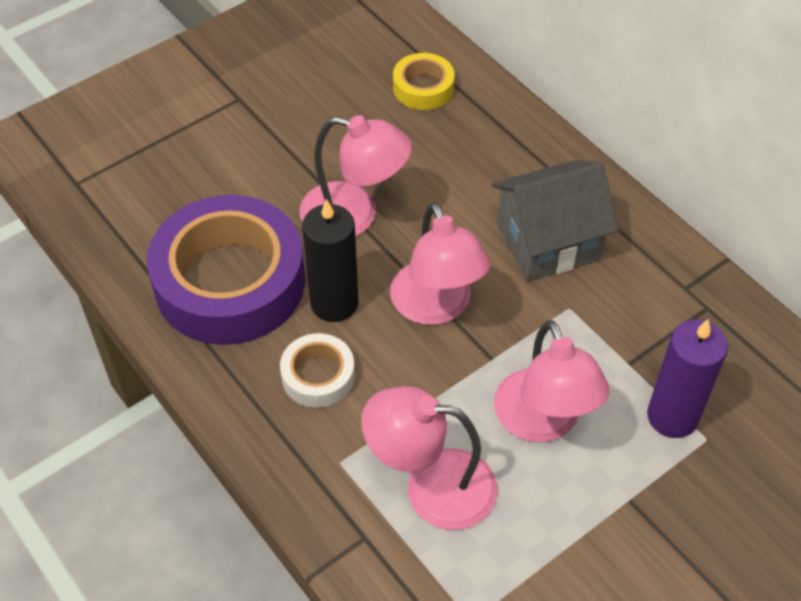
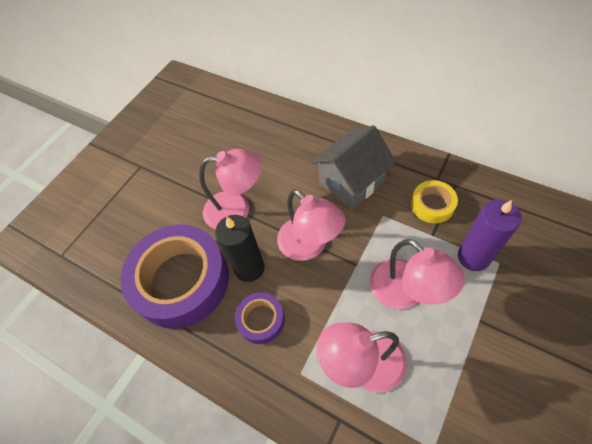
camera: 15 degrees left, 5 degrees up
white tape [280,333,355,408] -> purple tape [235,292,285,344]
yellow tape [393,53,455,110] -> yellow tape moved to [411,180,458,223]

